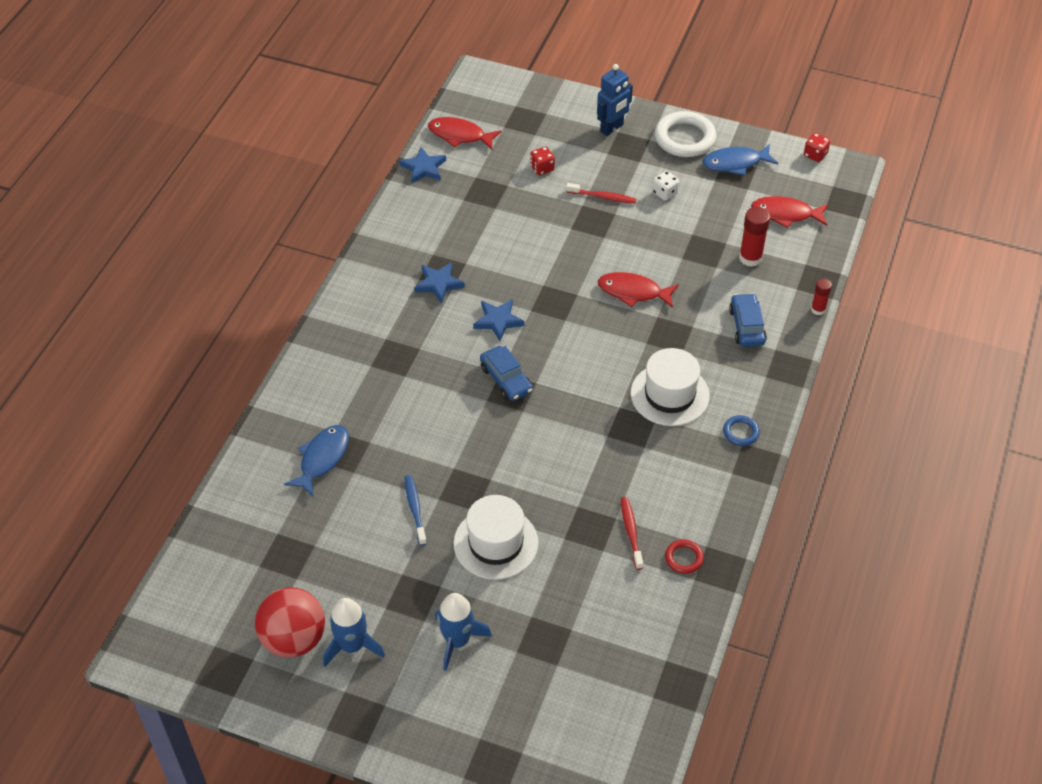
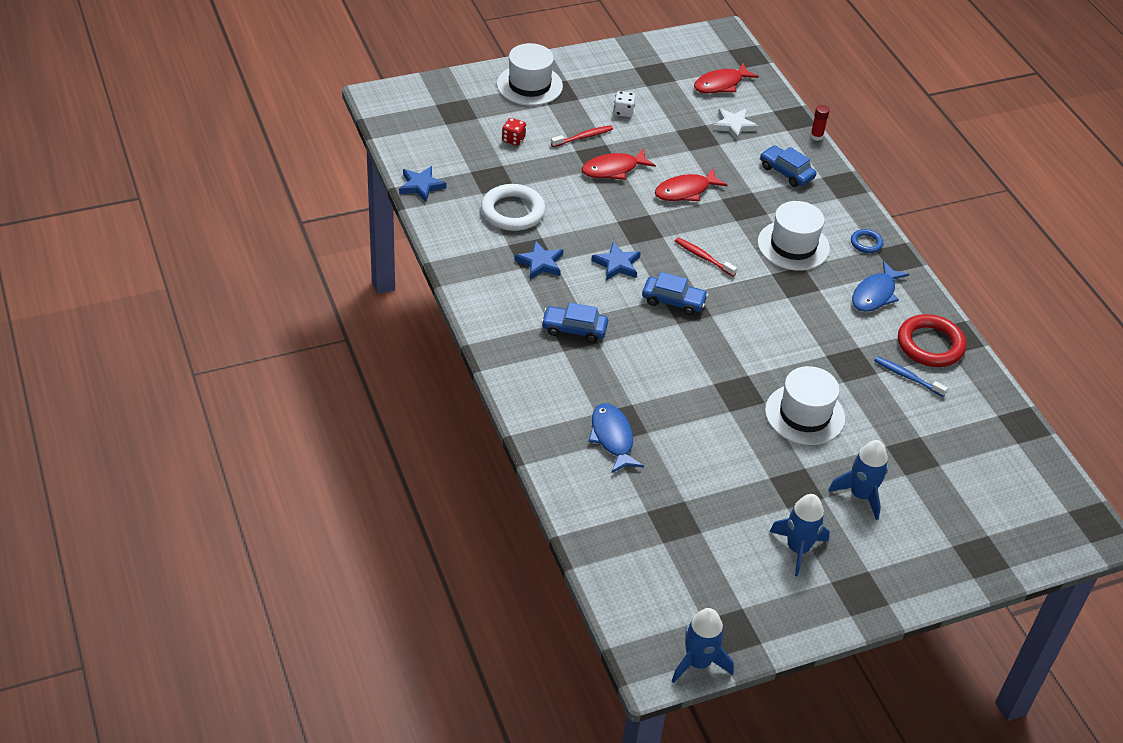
camera: 45 degrees left, 5 degrees down
red ball [255,587,325,658] -> none
blue toothbrush [405,475,427,546] -> blue toothbrush moved to [874,356,948,397]
red fish [428,117,502,150] -> red fish moved to [582,148,656,180]
blue robot [597,64,633,136] -> white hat [497,43,563,106]
red toothbrush [621,497,643,570] -> red toothbrush moved to [675,237,737,276]
white ring [655,111,716,157] -> white ring moved to [481,184,546,231]
red ring [665,539,704,574] -> red ring [898,314,966,367], size x1.97
blue fish [703,144,778,176] -> blue fish moved to [852,261,909,312]
red glue stick [739,207,770,267] -> white star [713,108,758,141]
red dice [804,133,830,162] -> none
none -> blue car [541,303,608,343]
none -> blue rocket [672,608,734,683]

